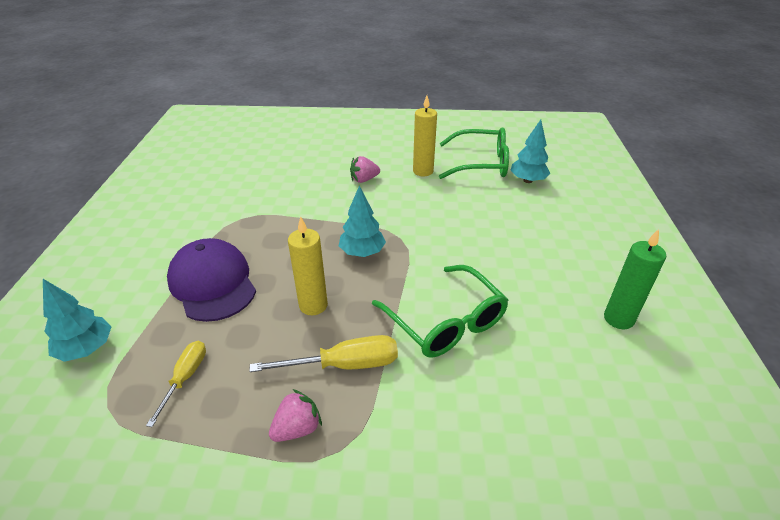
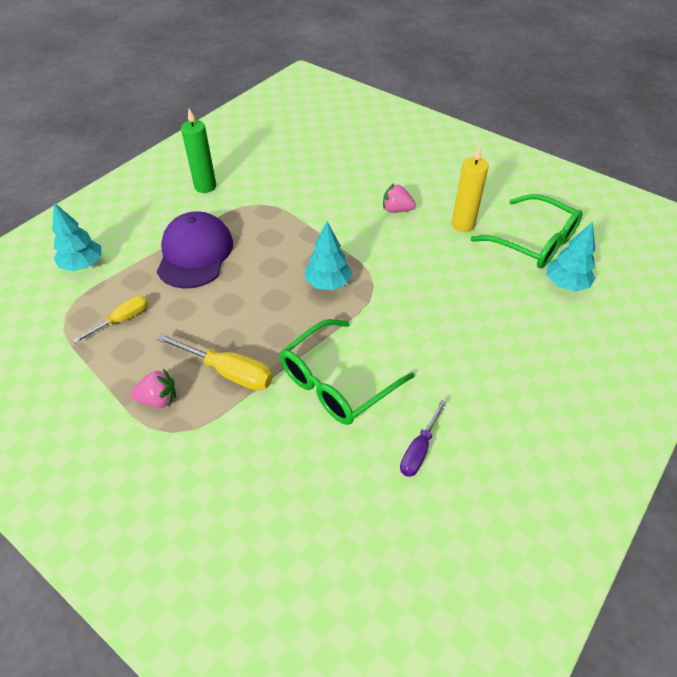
camera: 35 degrees right, 10 degrees up
yellow candle [288,216,328,315] -> none
green glasses [372,265,508,358] -> green glasses turned 45 degrees clockwise [280,319,415,425]
green candle [604,229,666,329] -> green candle moved to [181,109,216,193]
none -> purple screwdriver [400,400,446,477]

